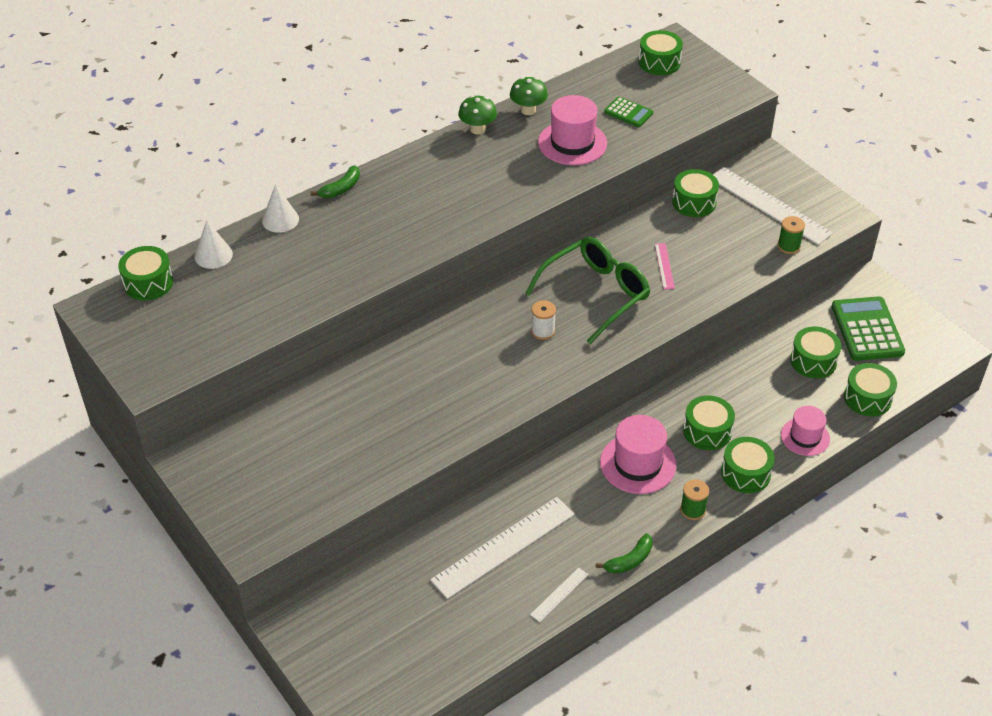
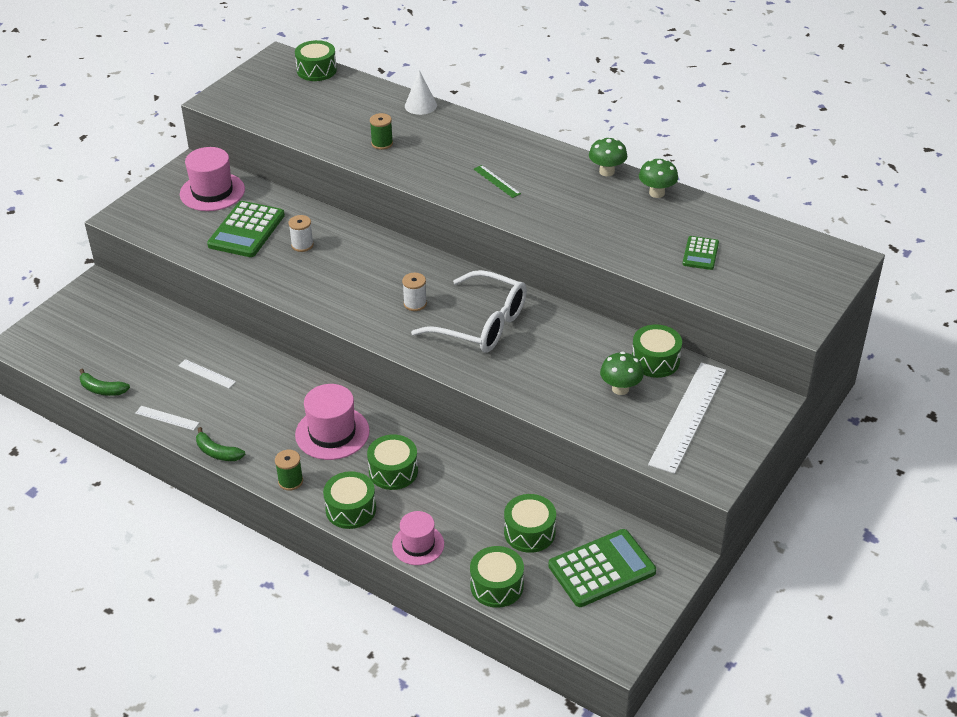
camera: 70 degrees right, 5 degrees down
white cone [195,220,233,269] -> none
green banana [311,165,360,198] -> green banana moved to [79,369,130,396]
white ruler [430,497,575,599] -> white ruler [178,359,236,388], size x0.45
green glasses [525,237,650,344] -> white glasses [411,270,527,353]
pink hat [538,95,607,165] -> pink hat moved to [180,147,245,211]
green drum [638,30,683,75] -> none
pink ruler [655,243,675,289] -> none
green spool [778,216,805,254] -> green spool moved to [370,113,393,150]
none -> green calculator [207,201,285,257]
none -> white spool [289,215,314,252]
none -> green ruler [474,165,521,198]
none -> green mushroom [600,352,644,395]

